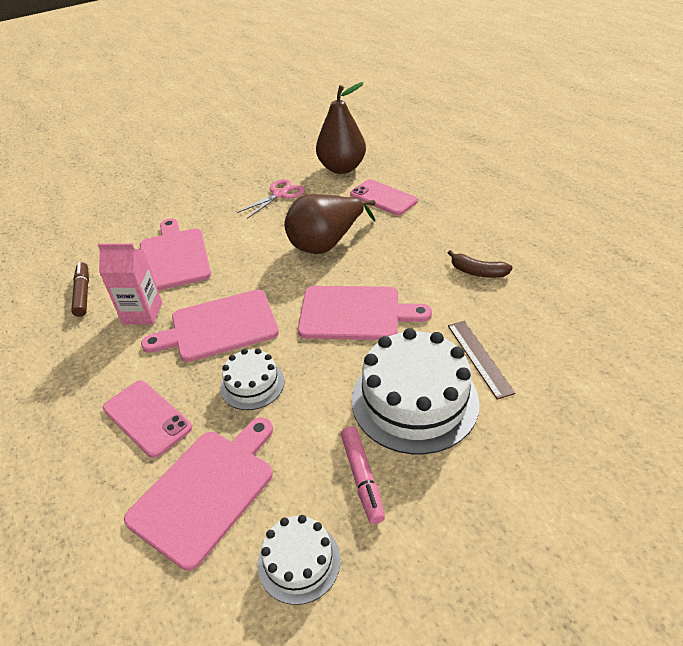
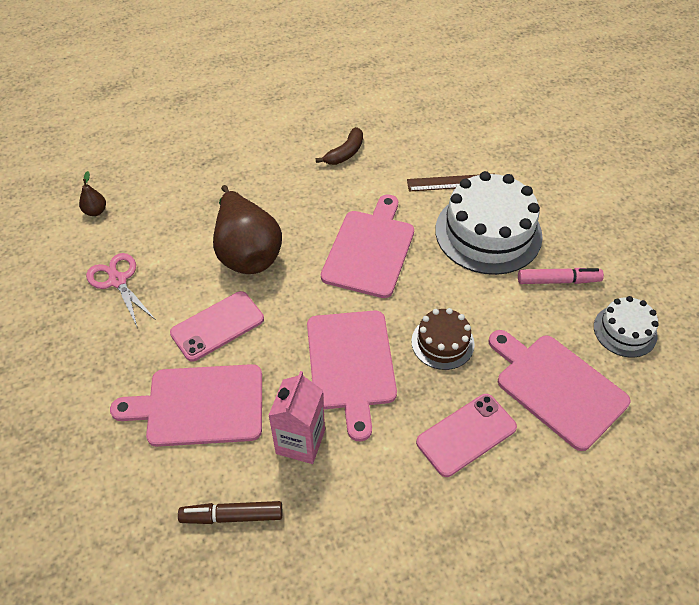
camera: 80 degrees left, 10 degrees up
white cake [220,348,284,410] -> brown cake [411,308,475,370]
brown pear [316,82,366,174] -> brown pear [79,171,106,216], size x0.40
pink phone [350,179,418,215] -> pink phone moved to [170,291,264,361]

